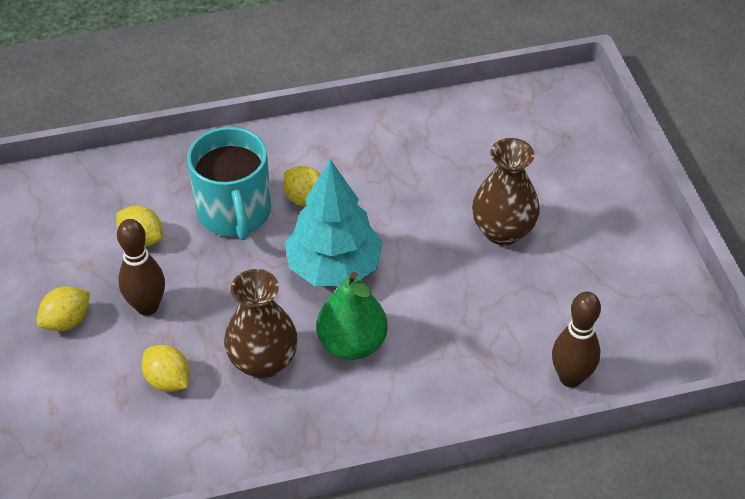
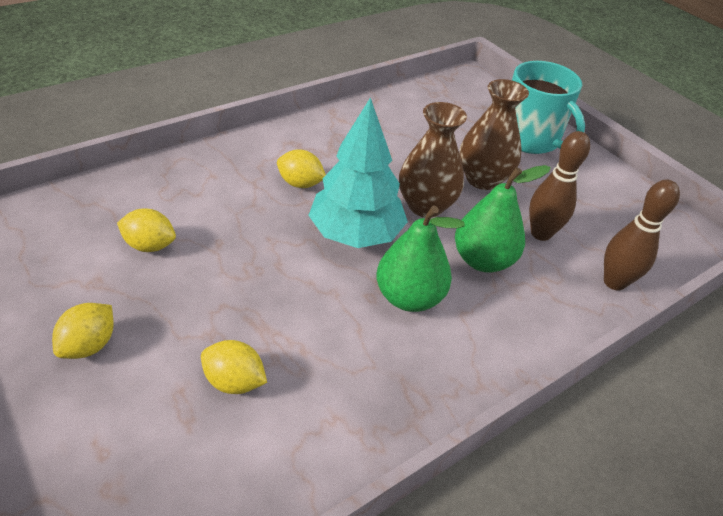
camera: 25 degrees left, 5 degrees down
brown bowling pin [117,219,165,316] -> brown bowling pin moved to [529,131,590,241]
turquoise mug [187,127,271,240] -> turquoise mug moved to [512,61,585,154]
brown vase [224,269,298,379] -> brown vase moved to [399,102,467,218]
none -> green pear [455,165,551,273]

